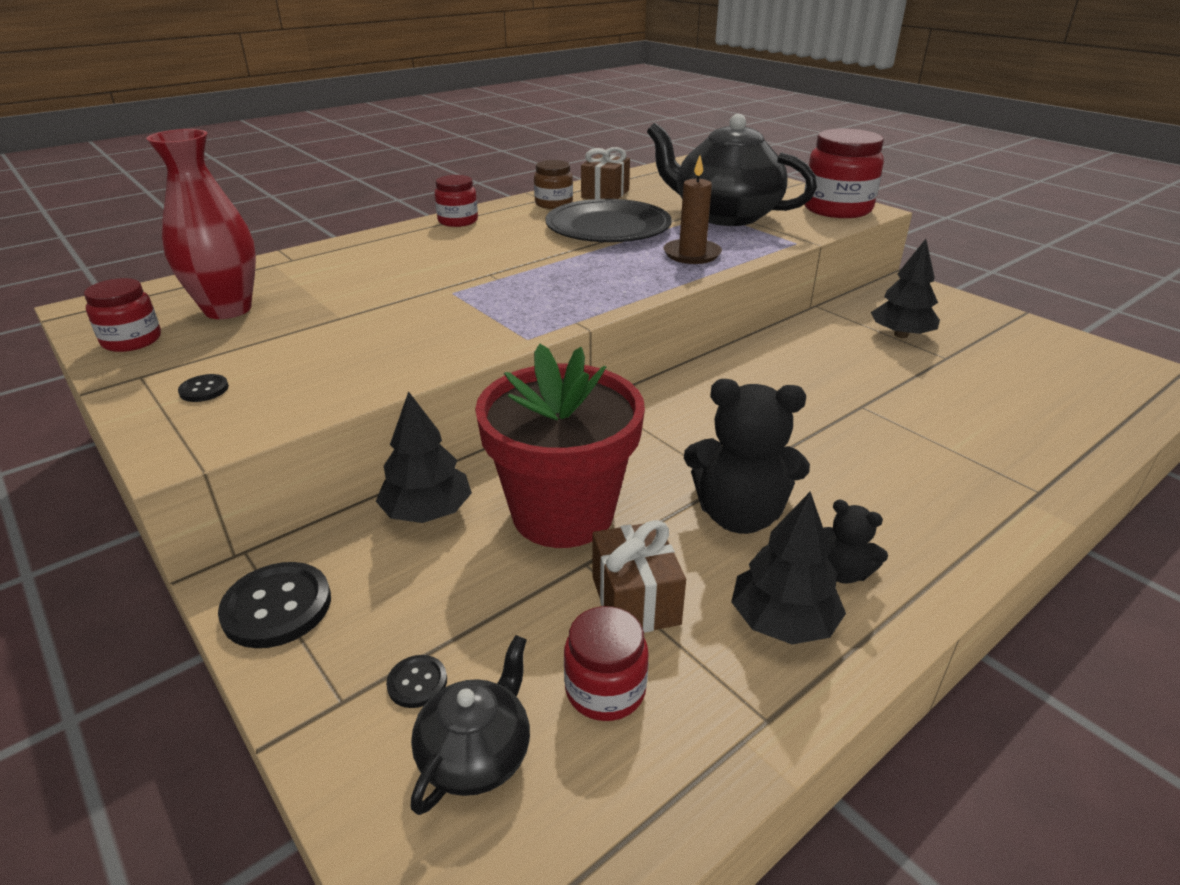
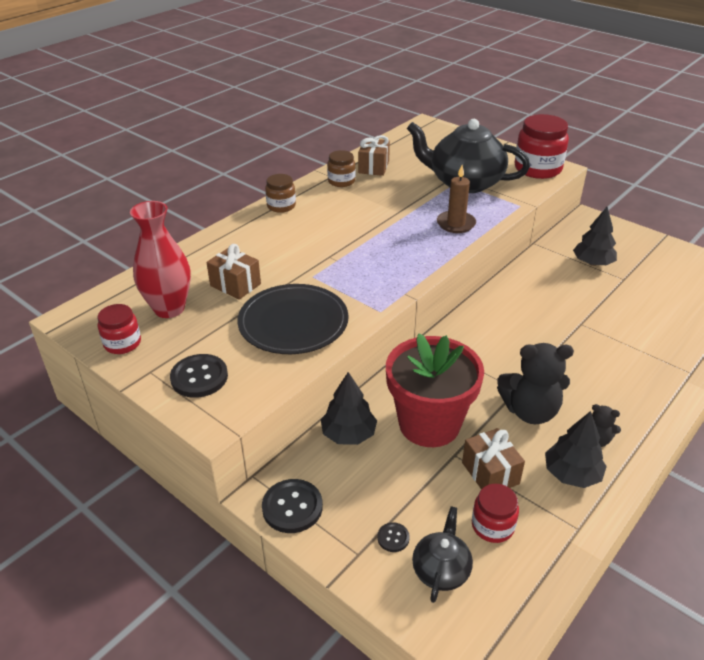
camera: 10 degrees left, 5 degrees up
black button [178,374,229,402] -> black button [170,354,228,398], size x1.96
red jar [435,175,478,227] -> brown jar [265,174,296,213]
black plate [545,199,672,242] -> black plate moved to [238,284,349,354]
none -> brown gift [206,244,261,300]

